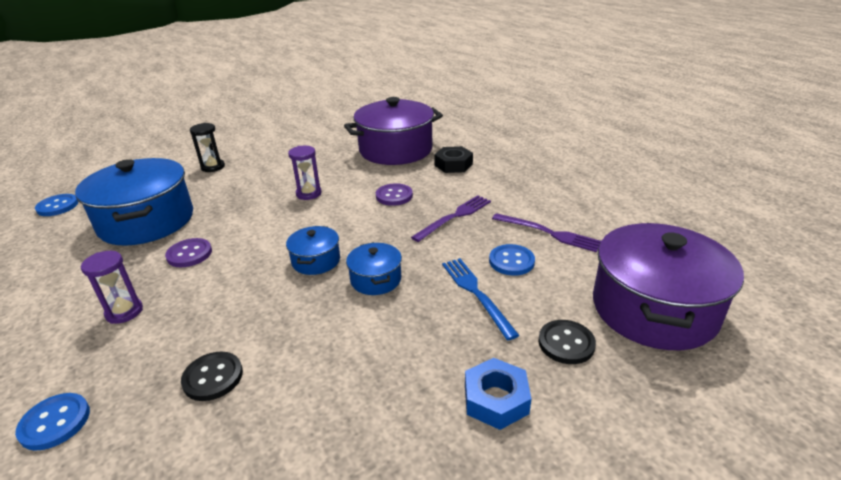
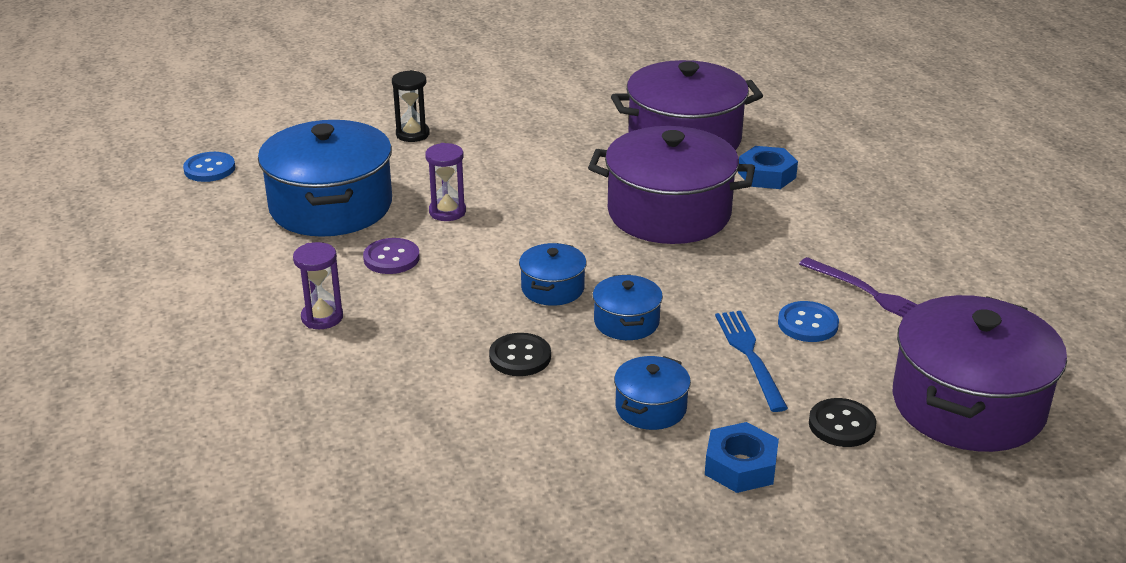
camera: 10 degrees right, 0 degrees up
blue button [15,393,90,451] -> none
black button [181,352,243,401] -> black button moved to [489,333,551,376]
purple hourglass [288,146,322,200] -> purple hourglass moved to [425,143,466,221]
purple button [376,183,413,206] -> purple pot [588,126,755,244]
purple fork [411,195,491,242] -> none
black nut [434,146,473,173] -> blue nut [738,146,798,189]
none -> blue pot [614,356,691,430]

